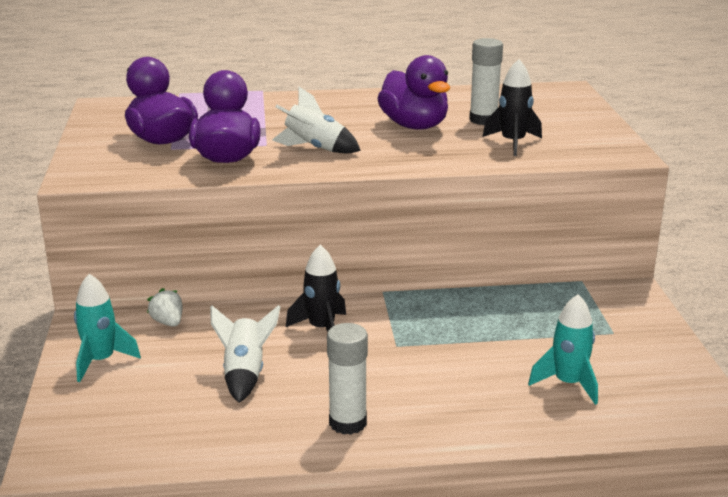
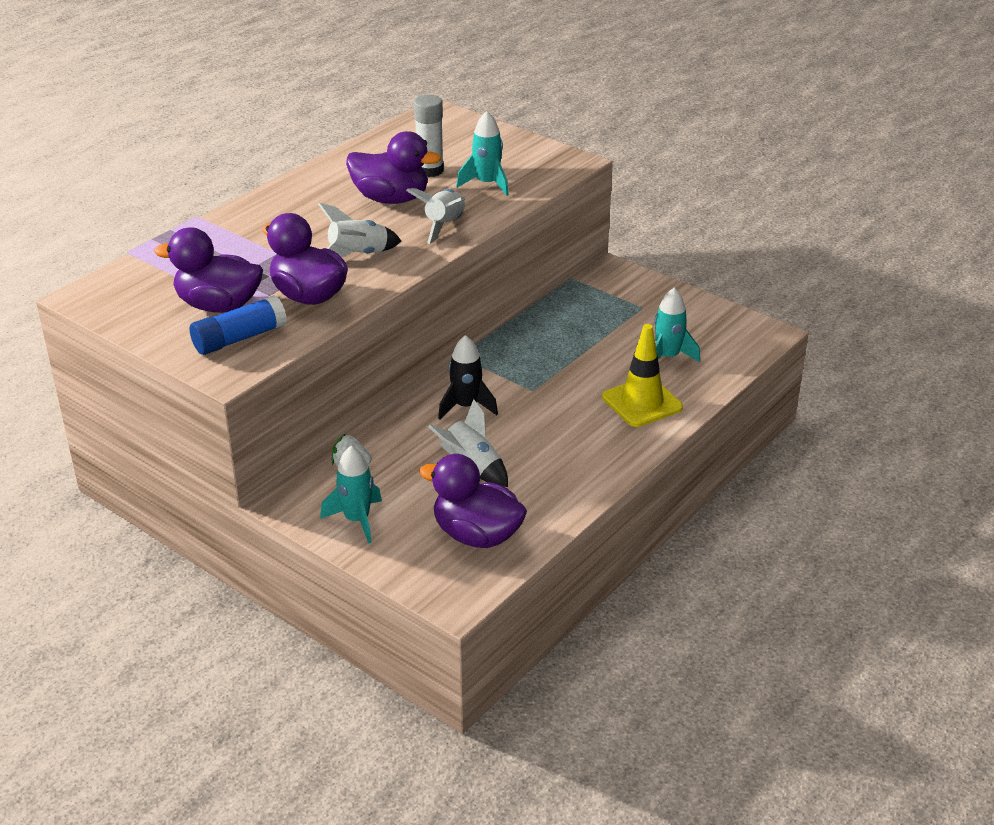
camera: 45 degrees left, 10 degrees up
white glue stick [327,323,368,435] -> none
black rocket [483,59,542,156] -> turquoise rocket [456,111,509,196]
none -> blue glue stick [190,295,287,355]
none -> white rocket [406,188,465,244]
none -> purple duck [419,454,527,548]
none -> yellow traffic cone [602,324,683,427]

